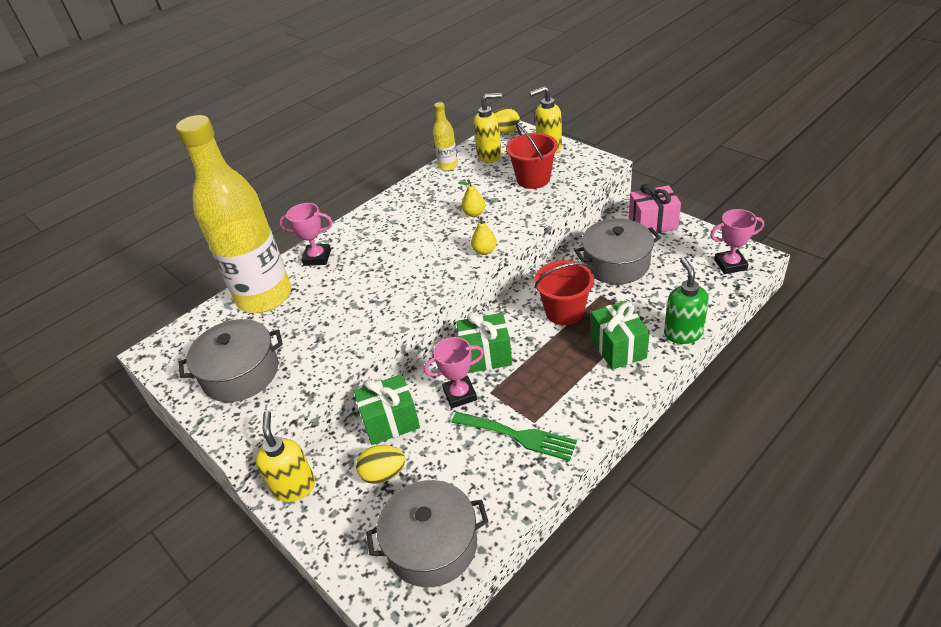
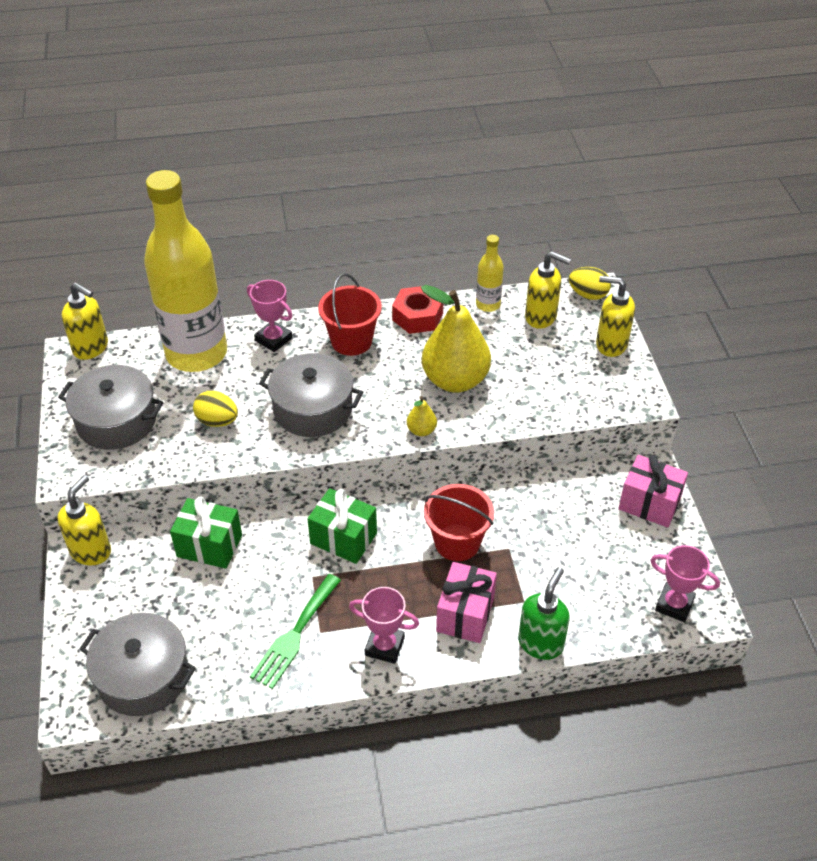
camera: 30 degrees right, 5 degrees up
yellow egg [356,445,405,484] -> yellow egg moved to [193,391,238,427]
pink trophy [424,337,484,409] -> pink trophy moved to [349,587,419,664]
green fork [451,412,577,461] -> green fork turned 60 degrees clockwise [250,574,341,689]
yellow pear [459,179,485,217] -> yellow pear [421,285,491,392], size x2.35
red bucket [506,123,558,189] -> red bucket moved to [318,274,382,356]
grey pot [574,219,661,284] -> grey pot moved to [259,353,363,437]
green gift [591,301,650,370] -> pink gift [436,562,497,643]
none -> yellow soap dispenser [62,282,108,360]
none -> red nut [392,286,443,334]

